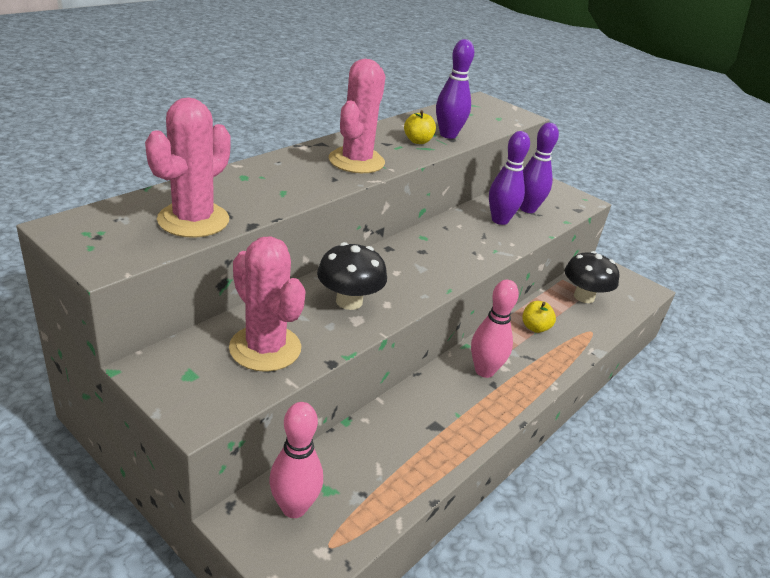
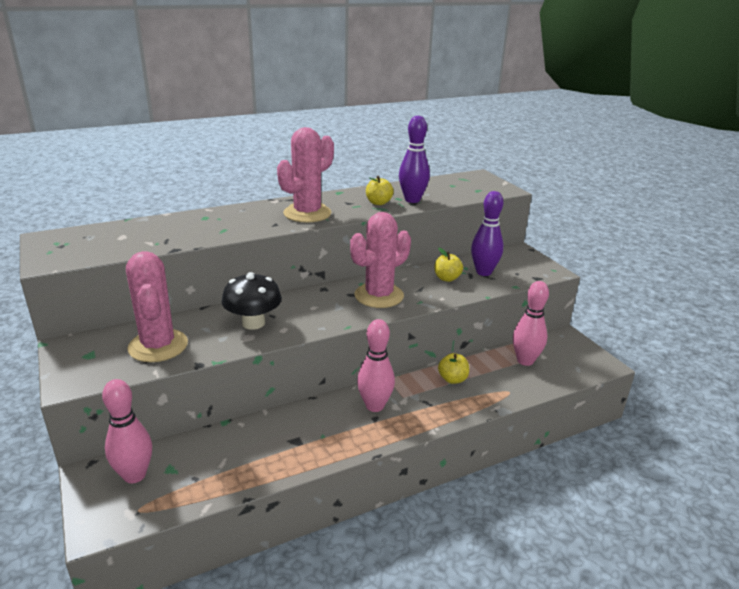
camera: 25 degrees right, 5 degrees down
pink cactus [145,97,231,238] -> pink cactus moved to [350,212,411,308]
purple bowling pin [489,131,530,225] -> yellow apple [434,248,463,282]
black mushroom [565,251,619,303] -> pink bowling pin [513,281,549,366]

